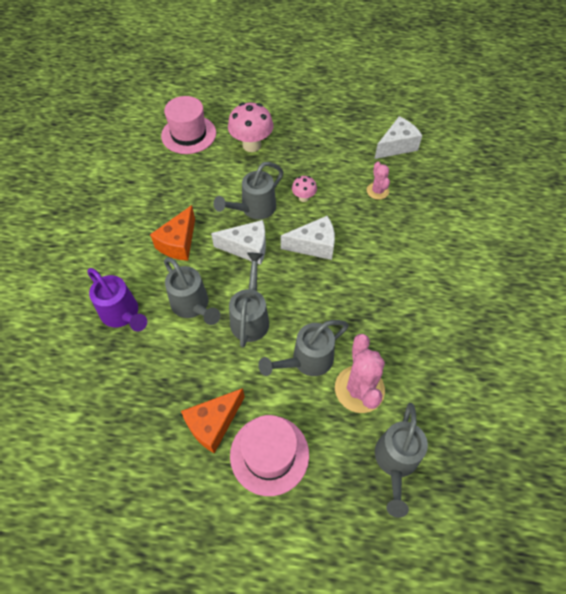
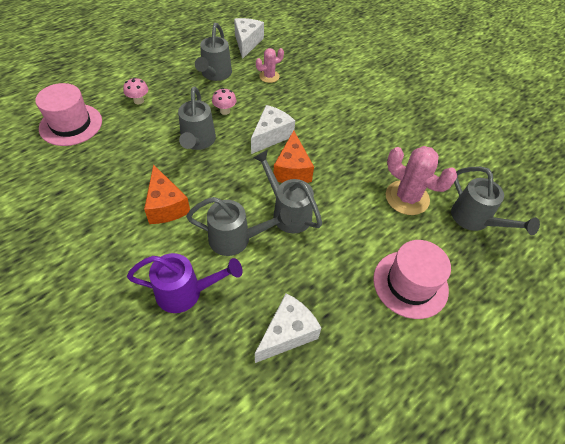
camera: 50 degrees left, 5 degrees down
orange cheese [181,388,245,453] -> orange cheese moved to [274,131,314,183]
white cheese [211,220,266,265] -> white cheese moved to [255,293,321,363]
pink mushroom [228,103,273,152] -> pink mushroom [123,77,148,105], size x0.53
grey watering can [258,320,349,376] -> grey watering can moved to [195,23,232,81]
pink cactus [367,162,390,200] -> pink cactus turned 60 degrees counterclockwise [256,48,284,83]

